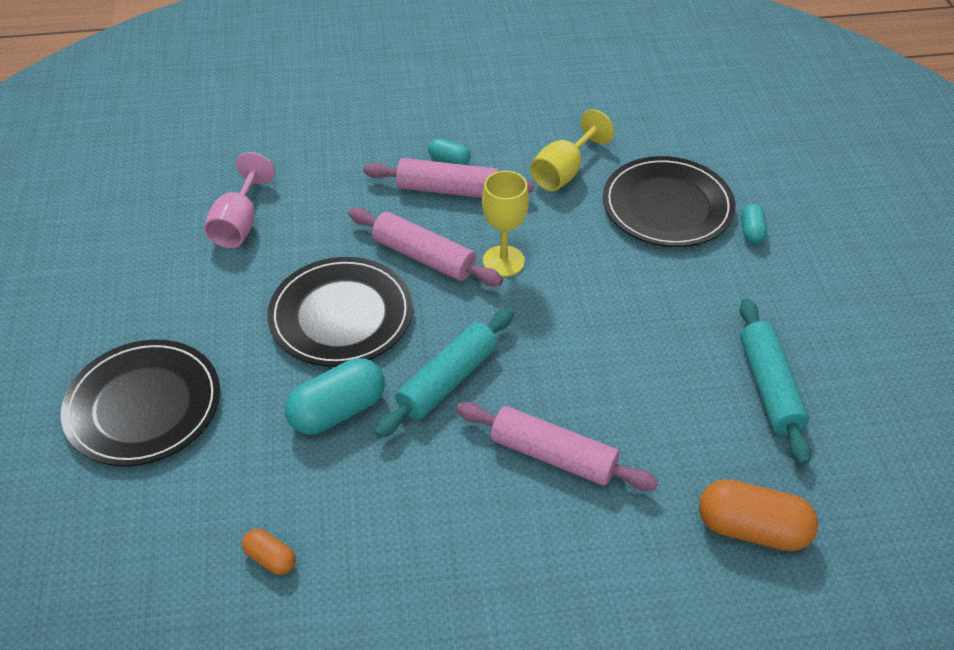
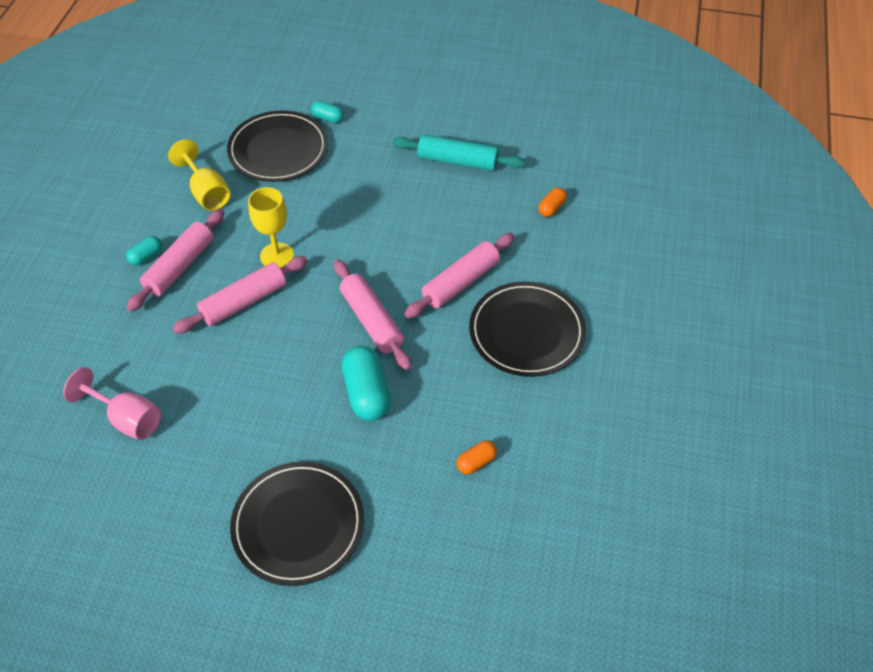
camera: 70 degrees left, 5 degrees up
black plate [267,257,413,367] -> black plate moved to [469,282,586,377]
turquoise rolling pin [375,308,514,438] -> pink rolling pin [334,260,412,370]
orange capsule [699,479,818,551] -> orange capsule [538,188,567,217], size x0.52

